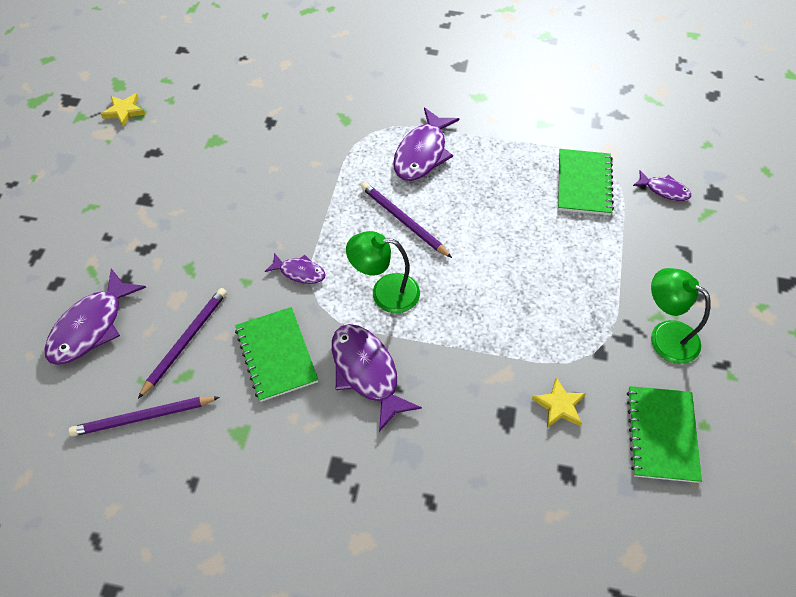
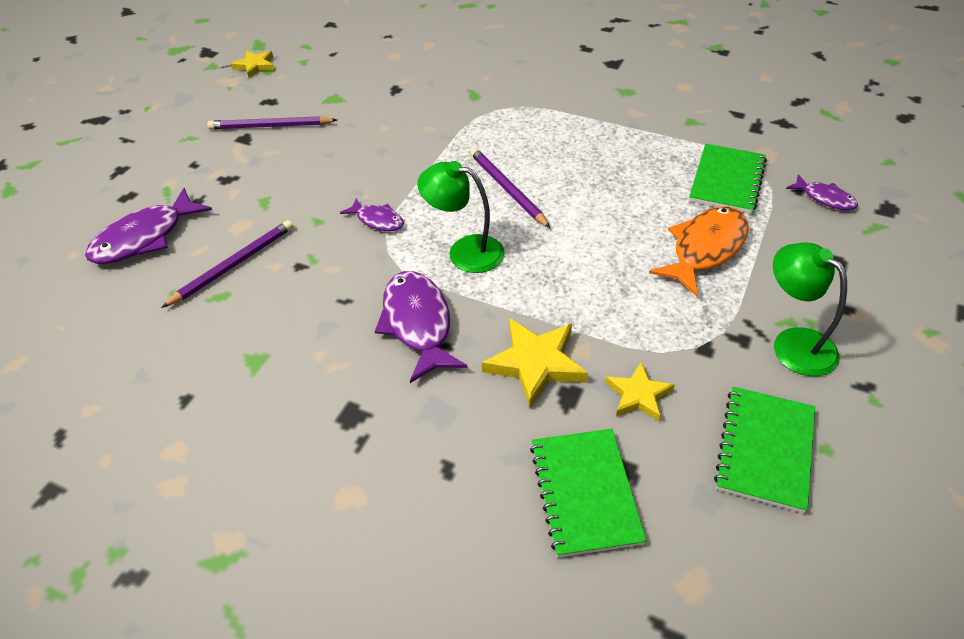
camera: 15 degrees right, 10 degrees down
purple pencil [69,397,220,437] -> purple pencil moved to [207,116,337,130]
green notebook [235,307,318,402] -> green notebook moved to [530,429,647,558]
purple fish [393,108,459,181] -> none
none -> yellow star [482,318,588,408]
none -> orange fish [649,206,748,296]

